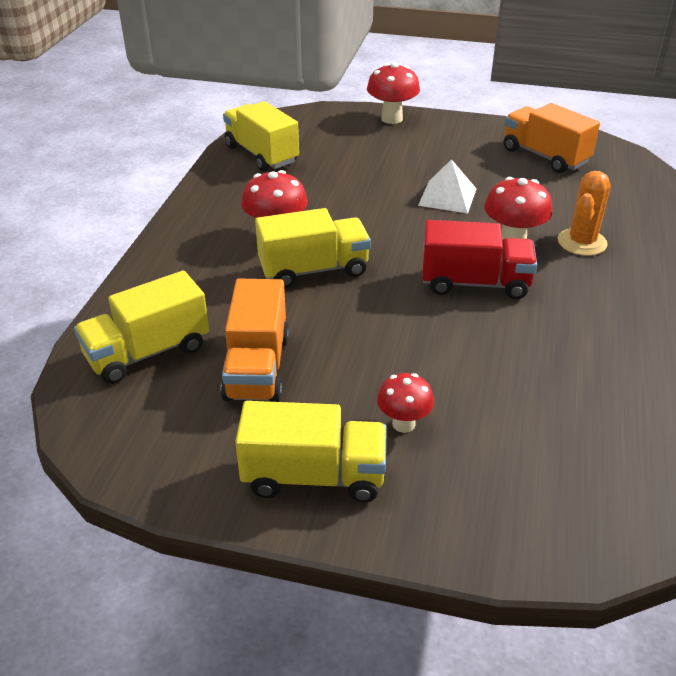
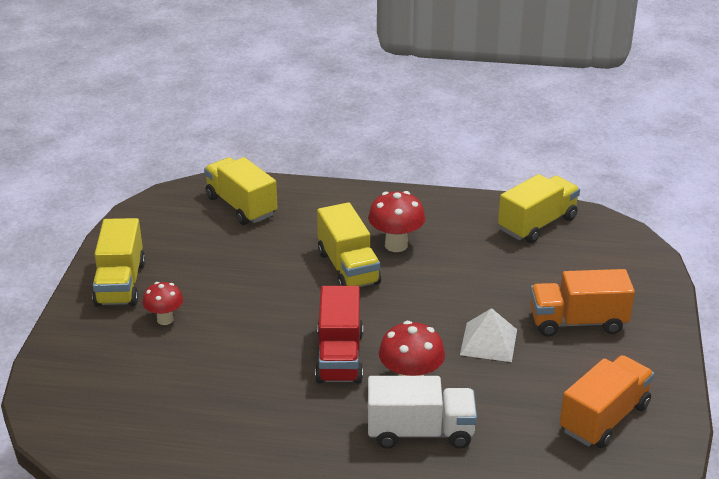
camera: 85 degrees right, 5 degrees down
orange truck [221,279,289,402] -> orange truck moved to [530,269,635,337]
red mushroom [367,62,420,124] -> none
orange cactus [558,171,610,256] -> white truck [368,376,477,449]

